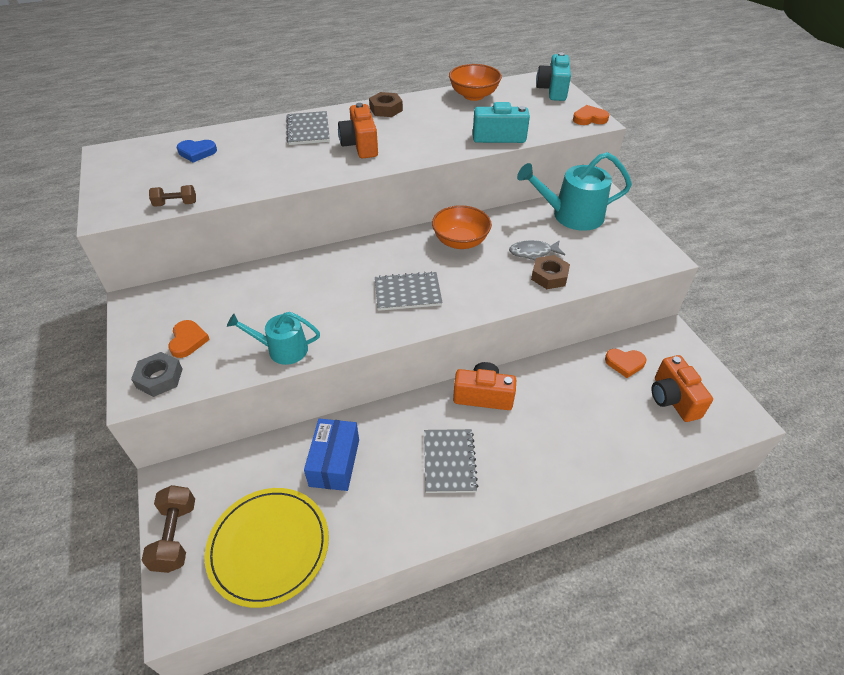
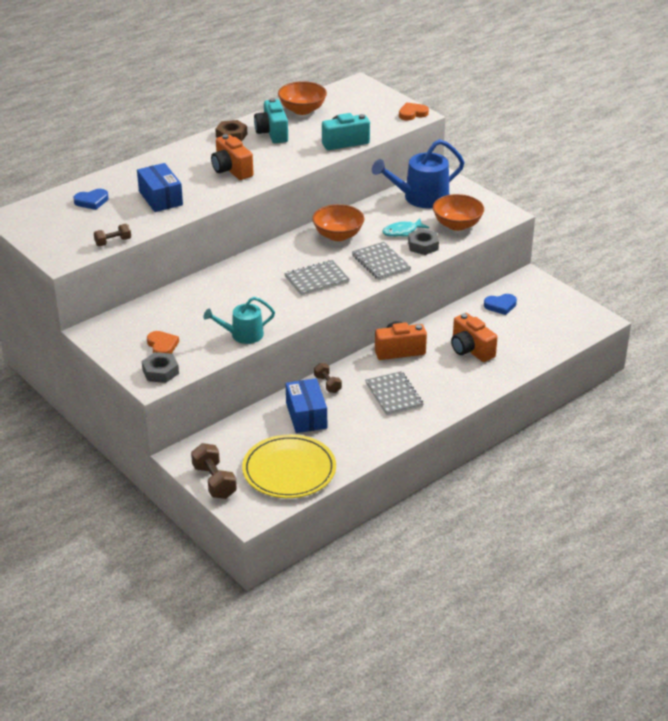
camera: 20 degrees left, 10 degrees down
grey notebook [286,111,330,145] -> grey notebook moved to [352,242,411,280]
grey fish [509,240,565,260] -> turquoise fish [382,218,429,237]
turquoise watering can [517,152,632,231] -> blue watering can [372,139,465,208]
brown nut [531,255,570,289] -> grey nut [408,229,439,255]
turquoise camera [536,53,571,101] -> turquoise camera moved to [254,98,288,143]
orange heart [605,349,646,378] -> blue heart [484,294,517,315]
orange camera [651,355,713,422] -> orange camera moved to [451,313,498,362]
none -> blue box [137,163,183,212]
none -> brown dumbbell [314,363,342,393]
none -> orange bowl [433,194,484,231]

